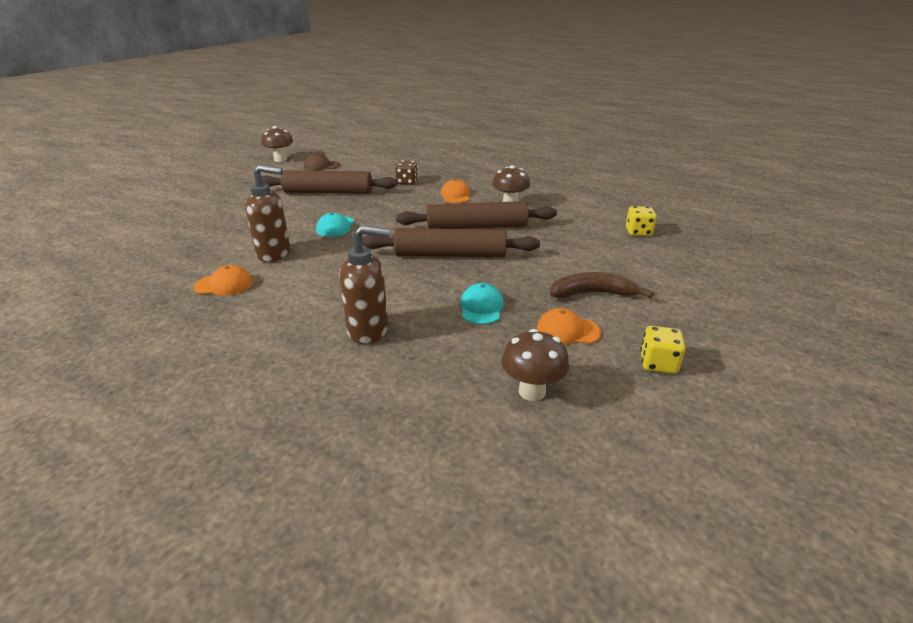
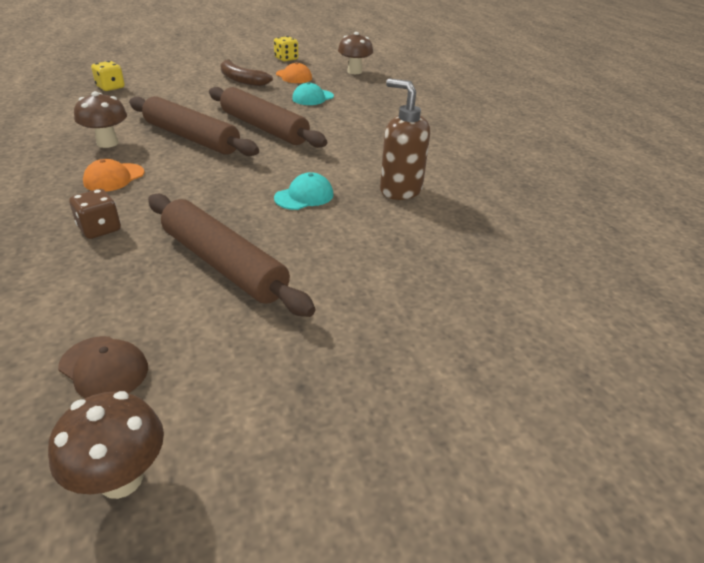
camera: 140 degrees left, 5 degrees up
orange cap [194,265,253,296] -> none
brown soap dispenser [339,225,390,344] -> none

